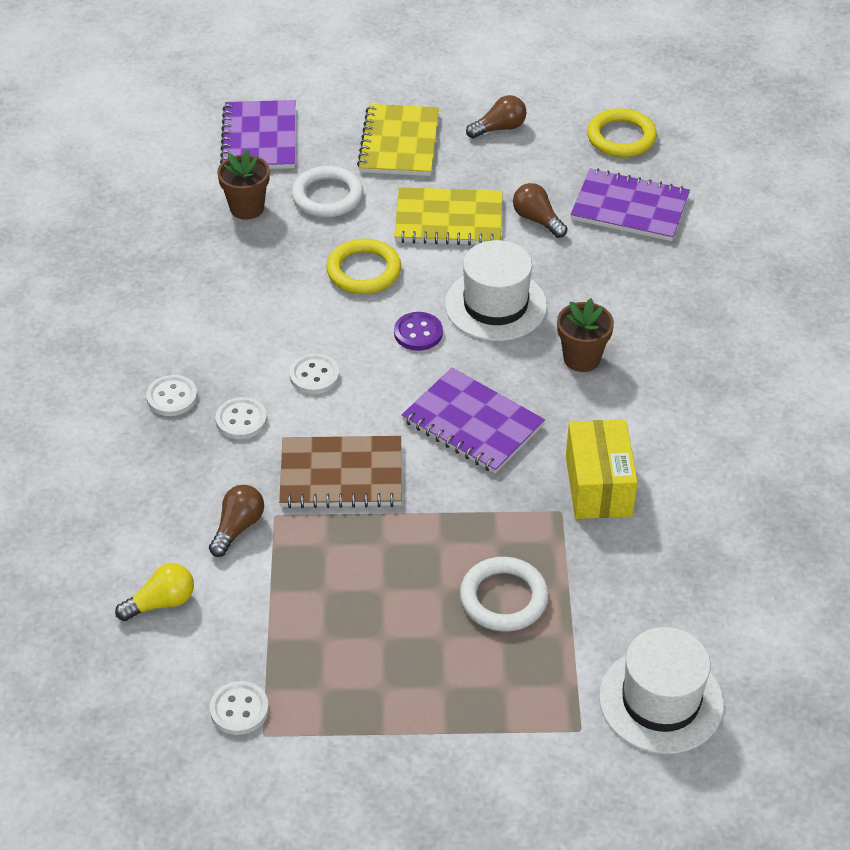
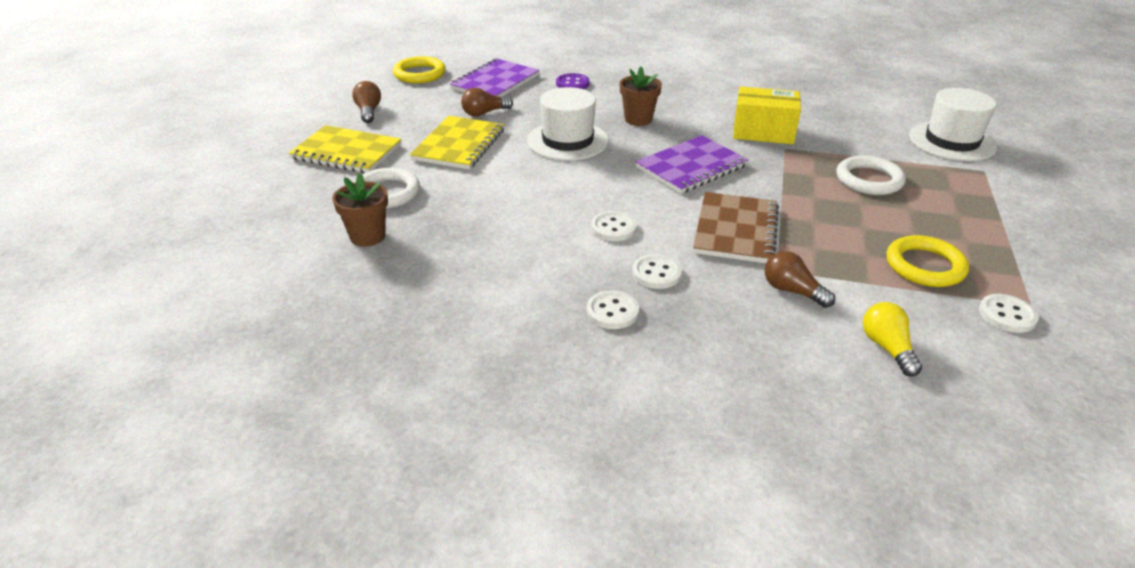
camera: 75 degrees left, 10 degrees down
purple notebook [220,100,295,169] -> none
yellow ring [326,238,401,294] -> yellow ring moved to [886,235,969,287]
purple button [394,312,443,351] -> purple button moved to [556,73,590,89]

